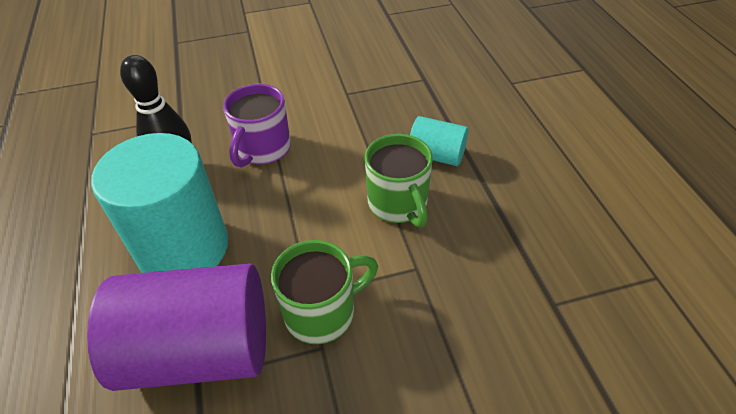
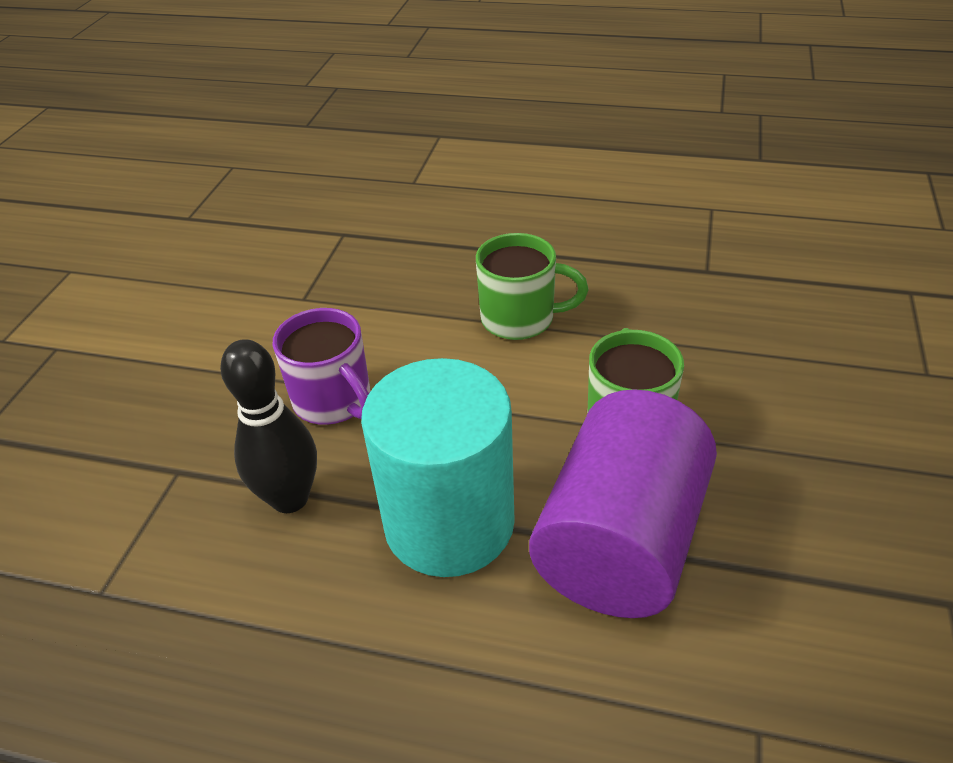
camera: 60 degrees left, 5 degrees down
turquoise cylinder [410,116,468,166] -> none

